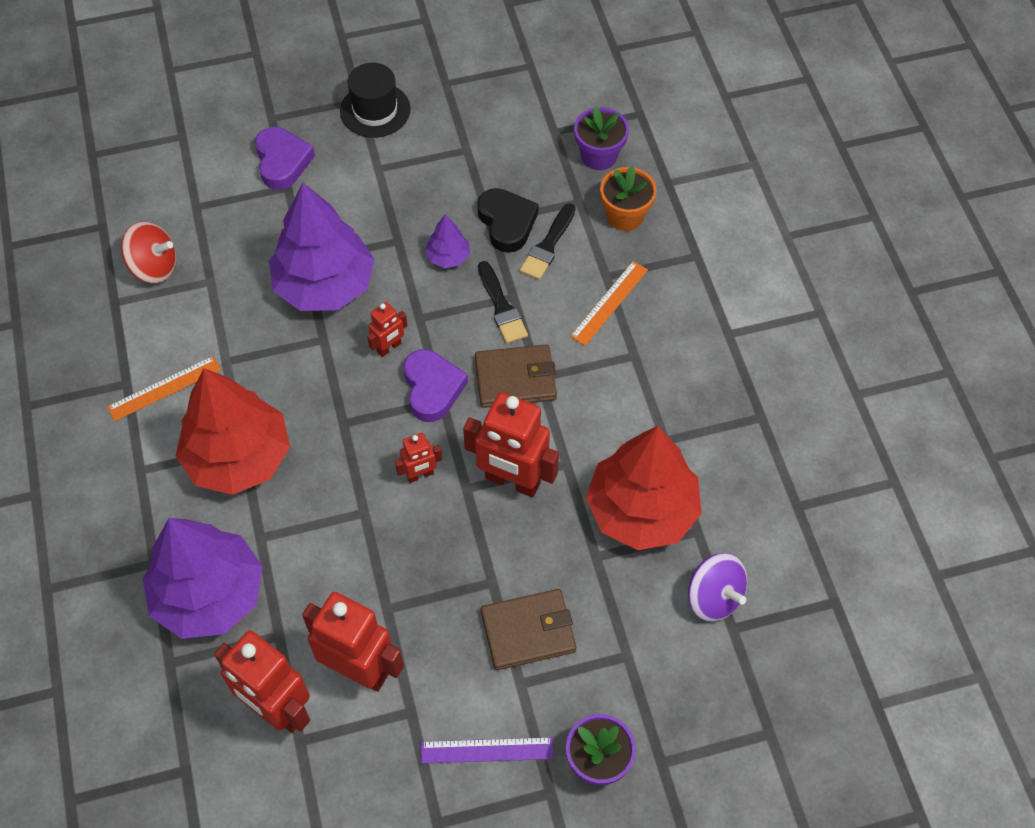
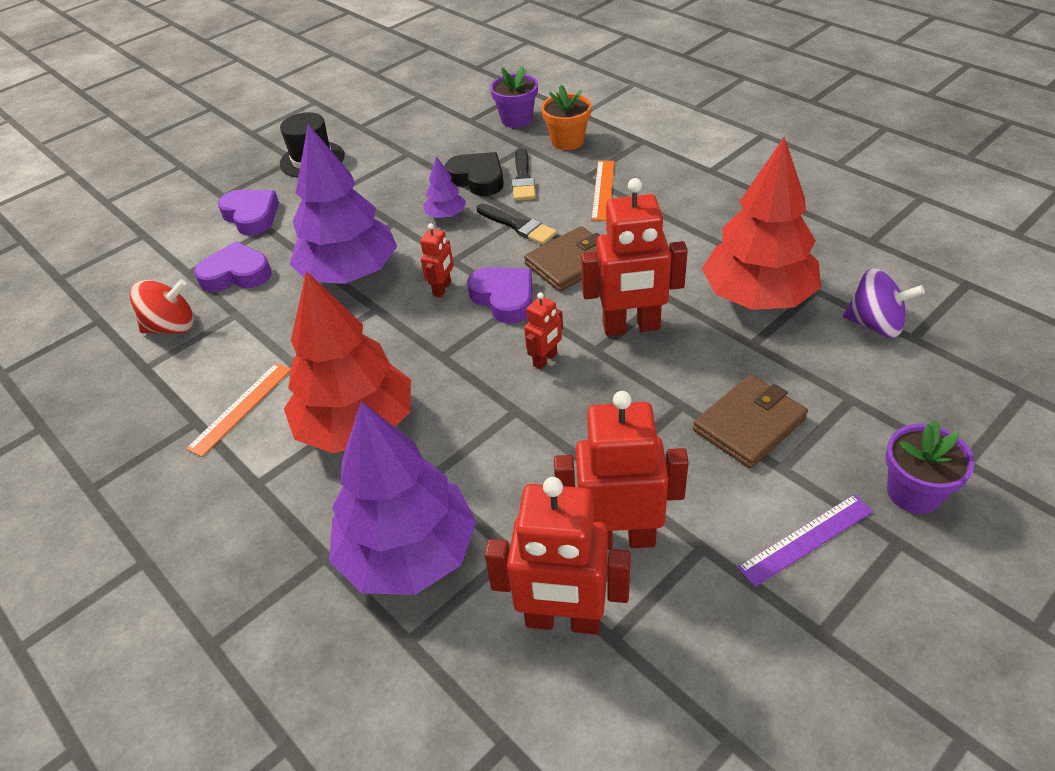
camera: 25 degrees left, 15 degrees down
none -> purple heart [194,241,272,292]

